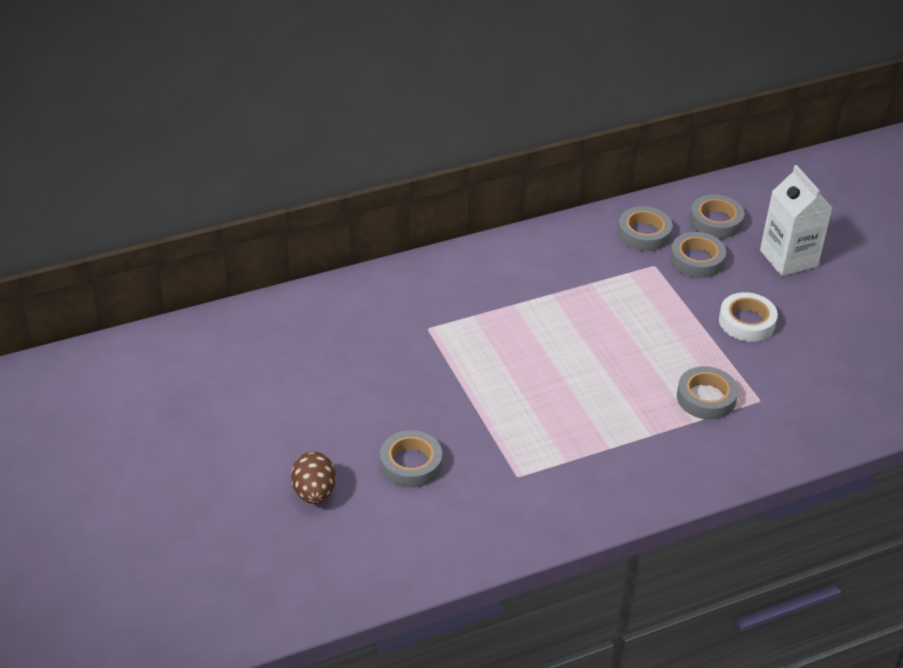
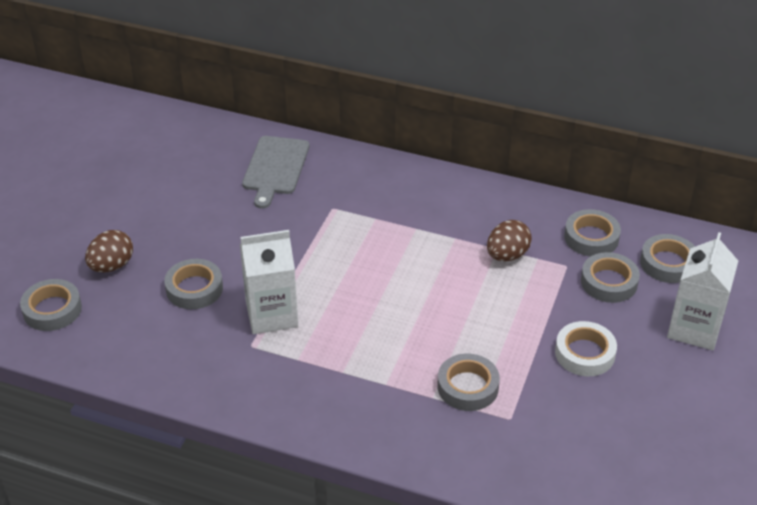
camera: 45 degrees right, 0 degrees up
none -> grey tape [20,279,82,331]
none -> white carton [240,230,298,334]
none -> grey cutting board [242,136,309,209]
none -> brown egg [487,220,532,261]

